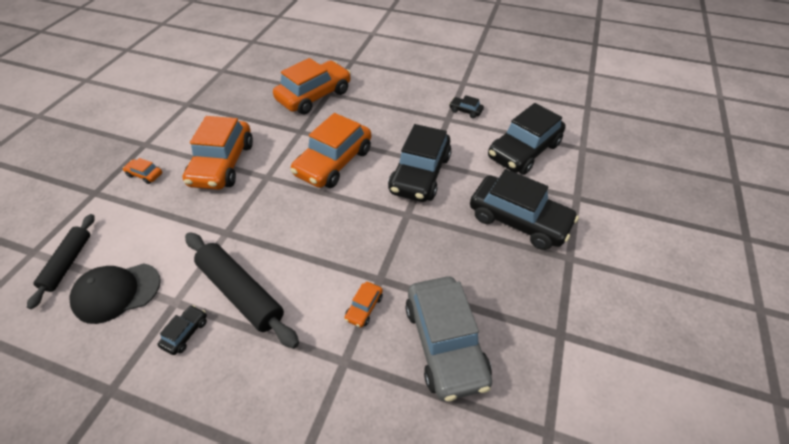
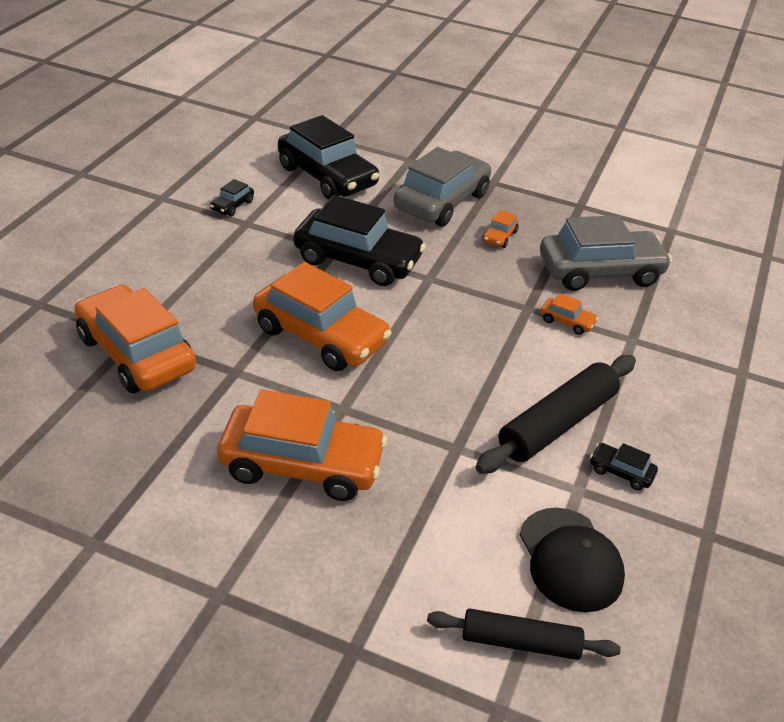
camera: 90 degrees left, 10 degrees down
orange car [123,158,162,184] -> orange car moved to [482,210,519,248]
black car [470,169,579,250] -> grey car [393,147,491,227]

